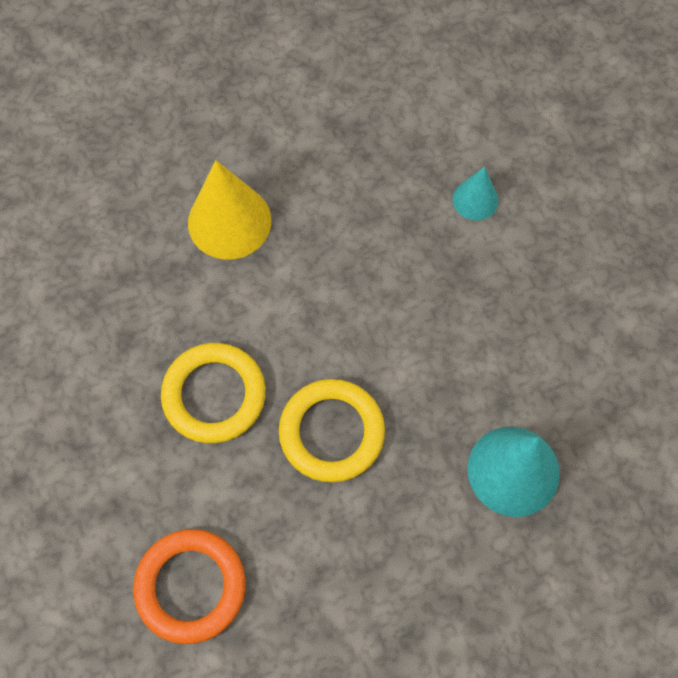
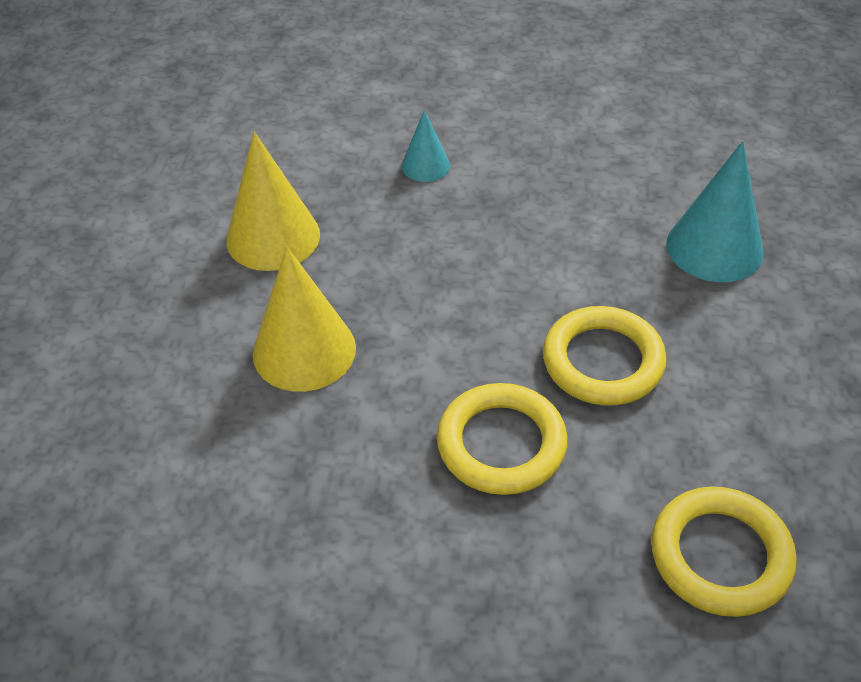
camera: 60 degrees left, 20 degrees down
orange ring [133,529,246,644] -> yellow ring [651,486,797,617]
none -> yellow cone [226,132,320,271]

